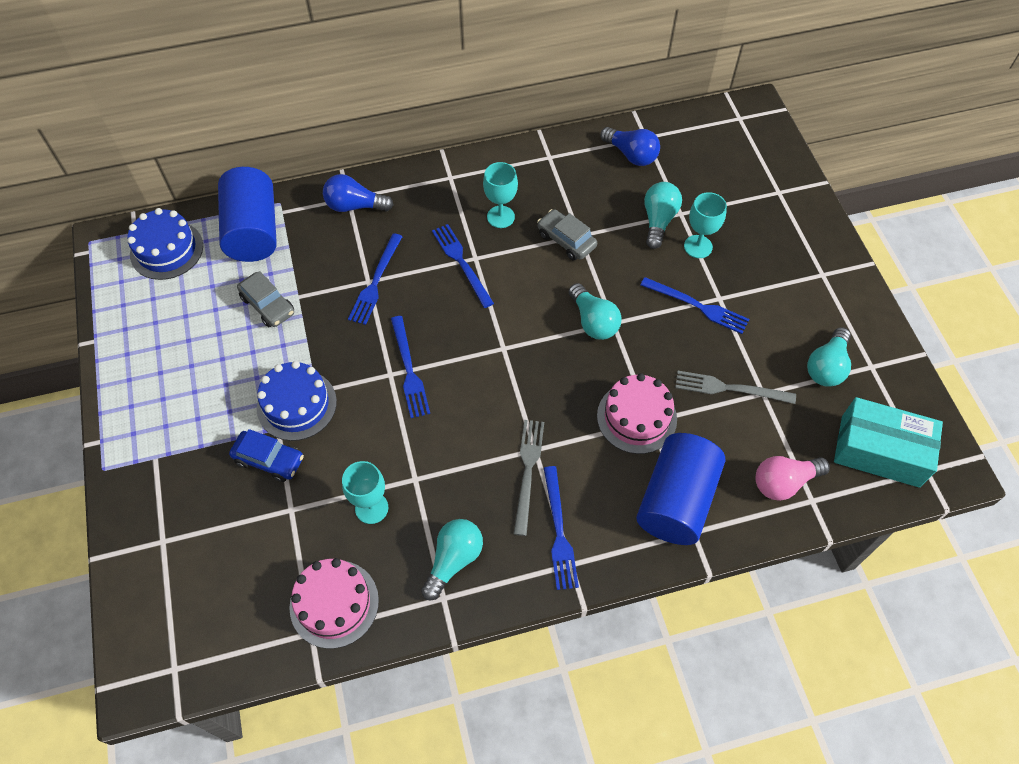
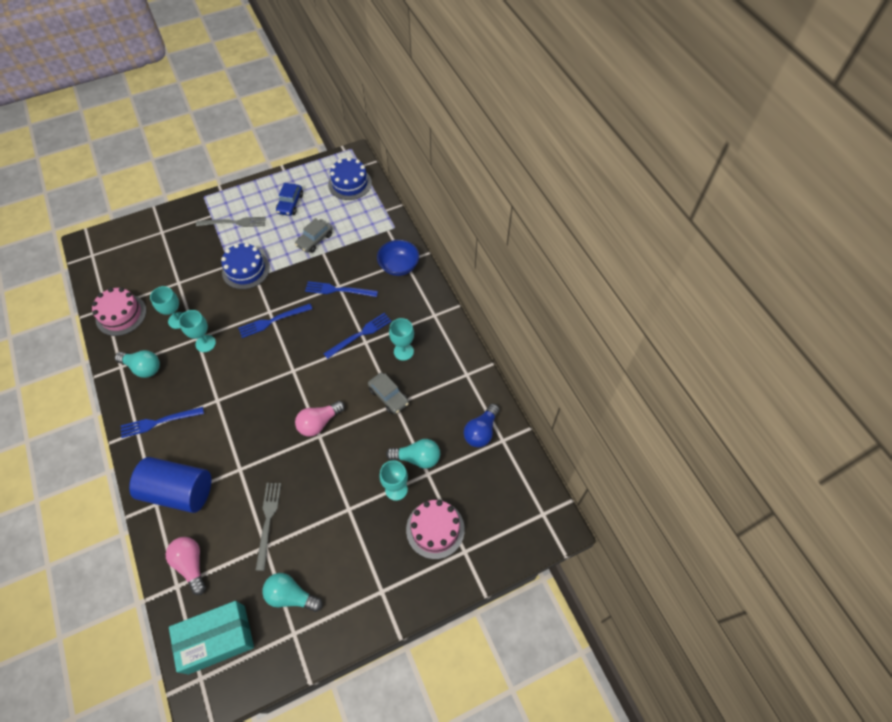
camera: 80 degrees right, 0 degrees up
blue cylinder [218,167,277,262] -> none
blue car [229,429,304,482] -> blue car moved to [276,183,303,216]
blue light bulb [323,174,393,212] -> blue bowl [377,240,419,276]
grey fork [513,420,544,536] -> grey fork moved to [196,217,266,227]
grey car [537,209,597,261] -> grey car turned 105 degrees clockwise [368,373,409,414]
turquoise light bulb [569,283,622,340] -> pink light bulb [295,401,345,437]
pink cake [597,373,677,454] -> pink cake moved to [406,500,465,559]
blue fork [640,277,750,334] -> none
turquoise box [834,397,943,488] -> turquoise box turned 60 degrees clockwise [169,601,254,674]
none -> turquoise goblet [179,310,216,352]

